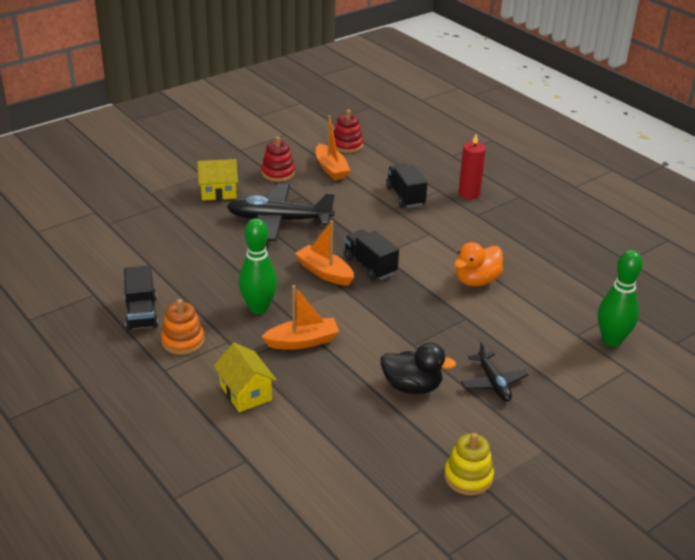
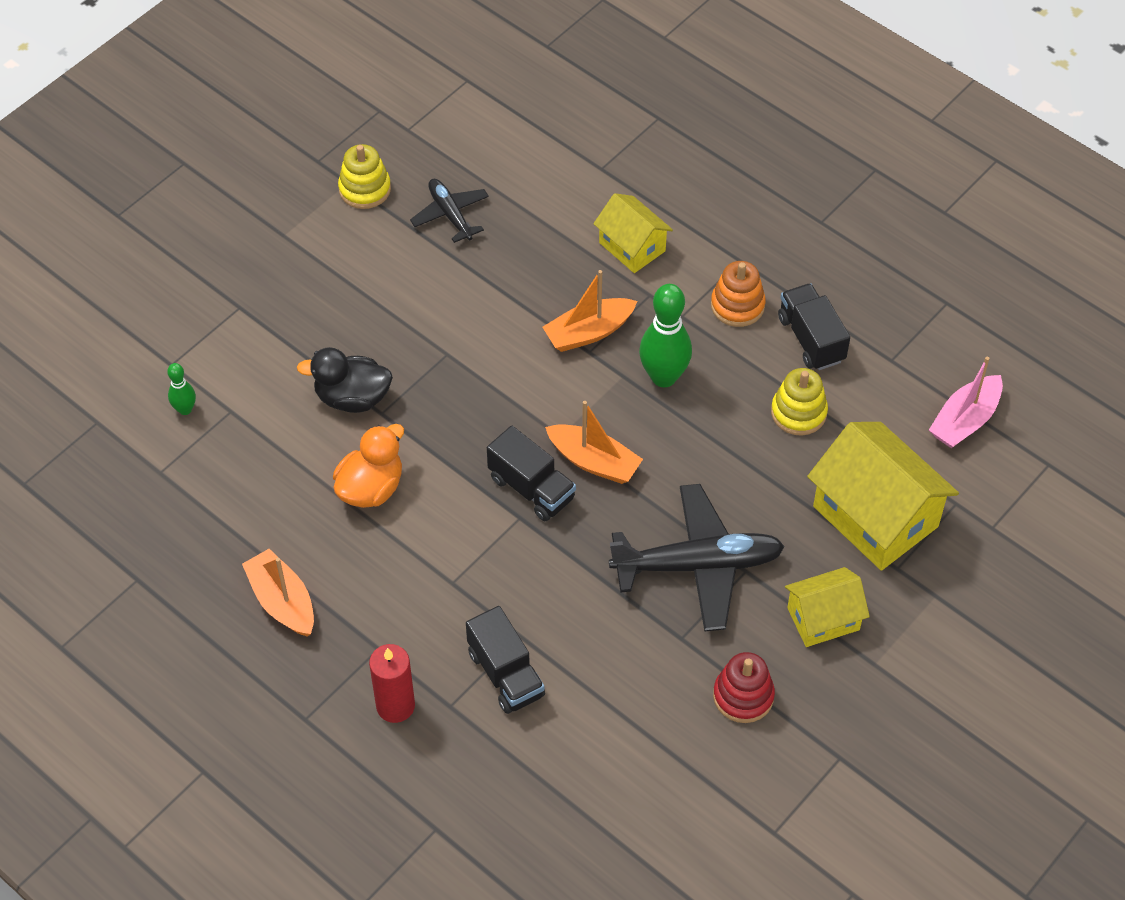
camera: 170 degrees right, 20 degrees up
orange boat [316,115,350,180] -> orange boat moved to [242,549,314,637]
red stacking toy [333,109,363,153] -> none
black duck [381,343,456,394] -> black duck moved to [297,347,393,413]
black plane [461,341,529,401] -> black plane moved to [410,179,489,243]
green bowling pin [598,250,643,347] -> green bowling pin [167,363,196,415], size x0.52
none -> yellow stacking toy [771,368,828,435]
none -> yellow house [807,422,959,571]
none -> pink boat [929,356,1003,448]

